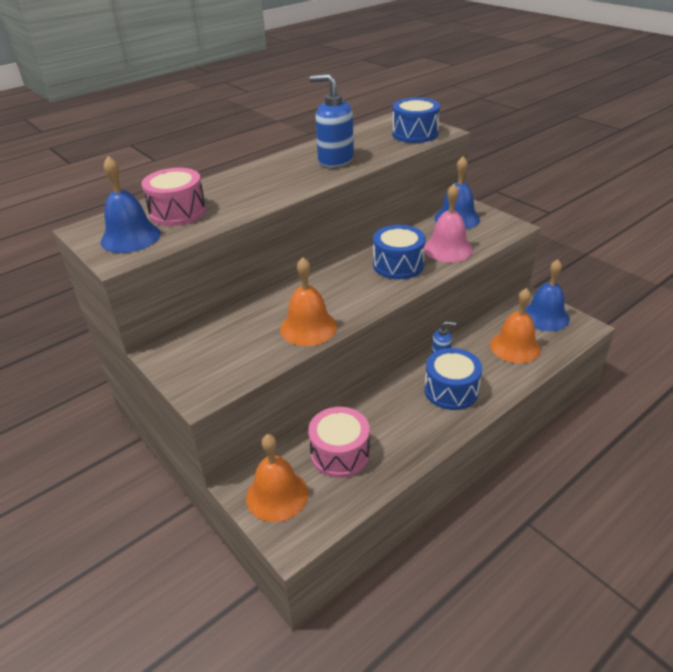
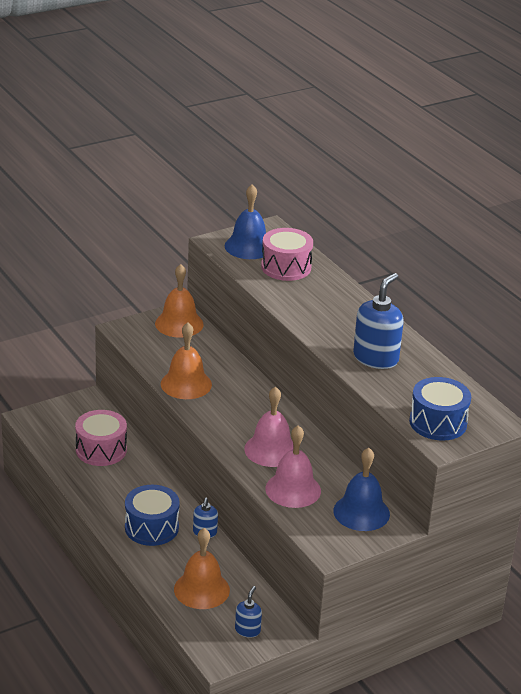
camera: 95 degrees right, 5 degrees down
orange bell [246,434,308,522] -> orange bell moved to [155,264,204,338]
blue drum [373,225,426,279] -> pink bell [244,386,294,467]
blue bell [525,259,570,331] -> blue soap dispenser [235,586,262,638]

